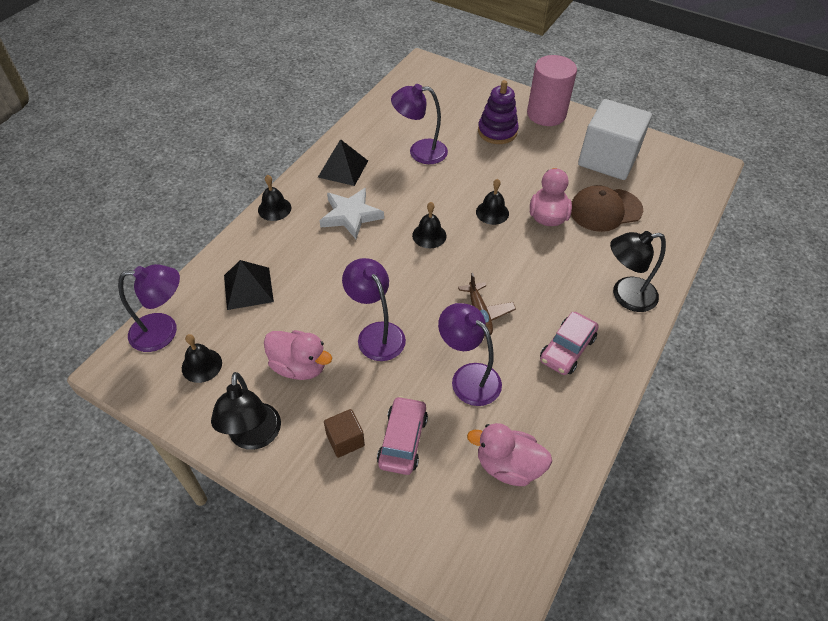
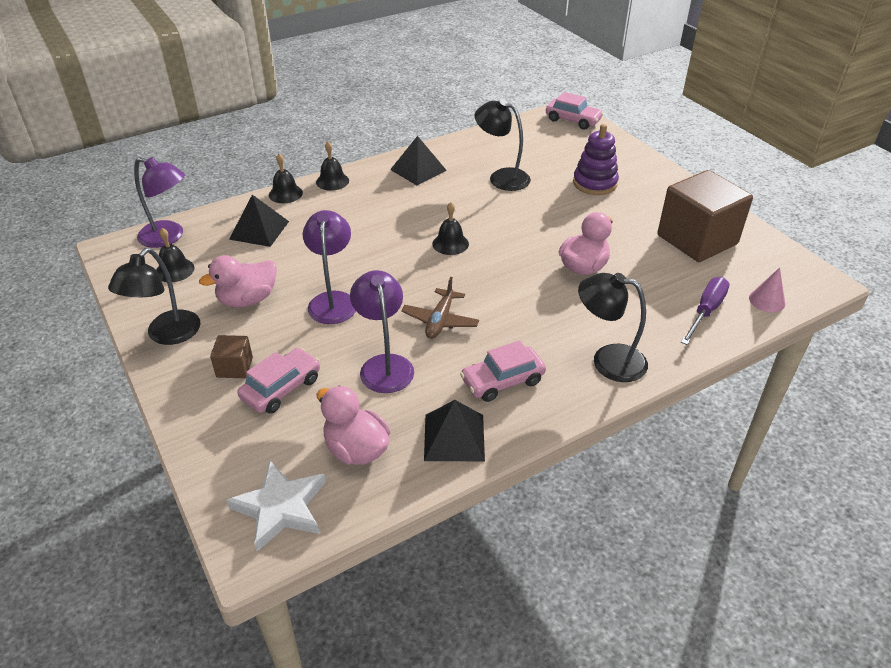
camera: 30 degrees right, 10 degrees down
pink duck [264,330,332,380] -> pink duck turned 90 degrees clockwise [199,255,277,307]
white star [320,188,384,239] -> white star moved to [226,460,326,551]
purple lamp [391,84,448,164] -> black lamp [475,99,531,191]
black bell [476,179,509,225] -> black bell moved to [269,154,303,203]
pink cylinder [527,55,577,126] -> none
brown cap [571,185,643,232] -> none
white cube [578,99,652,180] -> brown cube [657,170,753,262]
none -> black pyramid [424,400,485,461]
none -> pink car [546,92,604,130]
none -> purple screwdriver [681,277,730,345]
none -> pink cone [749,267,785,313]

